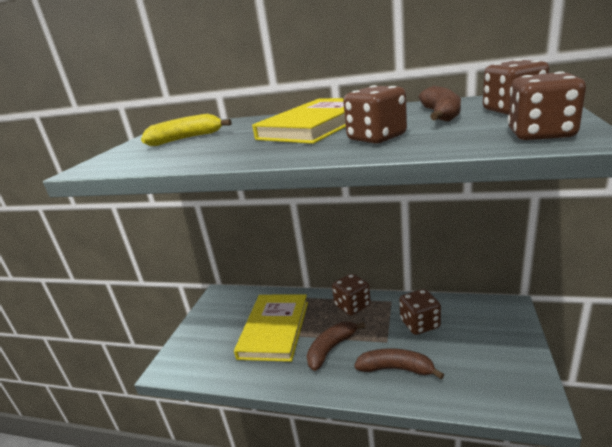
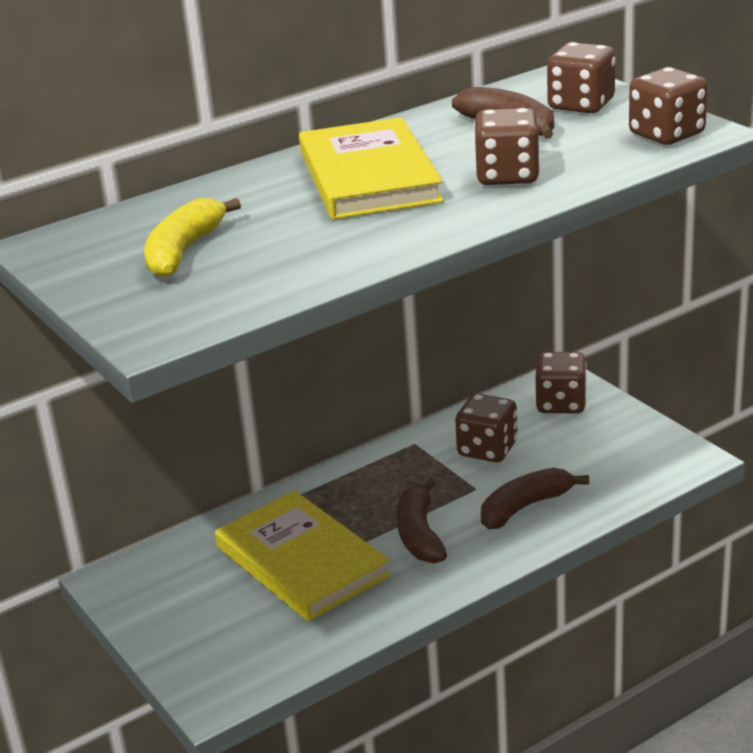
camera: 50 degrees left, 5 degrees up
brown dice [332,274,371,315] -> brown dice moved to [535,352,587,413]

